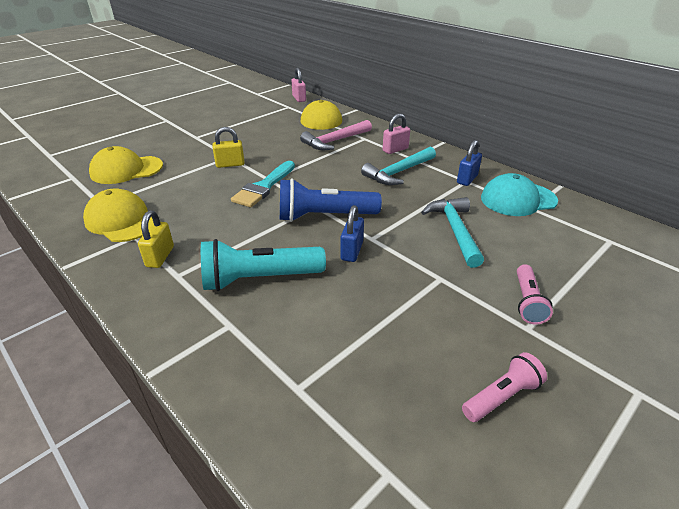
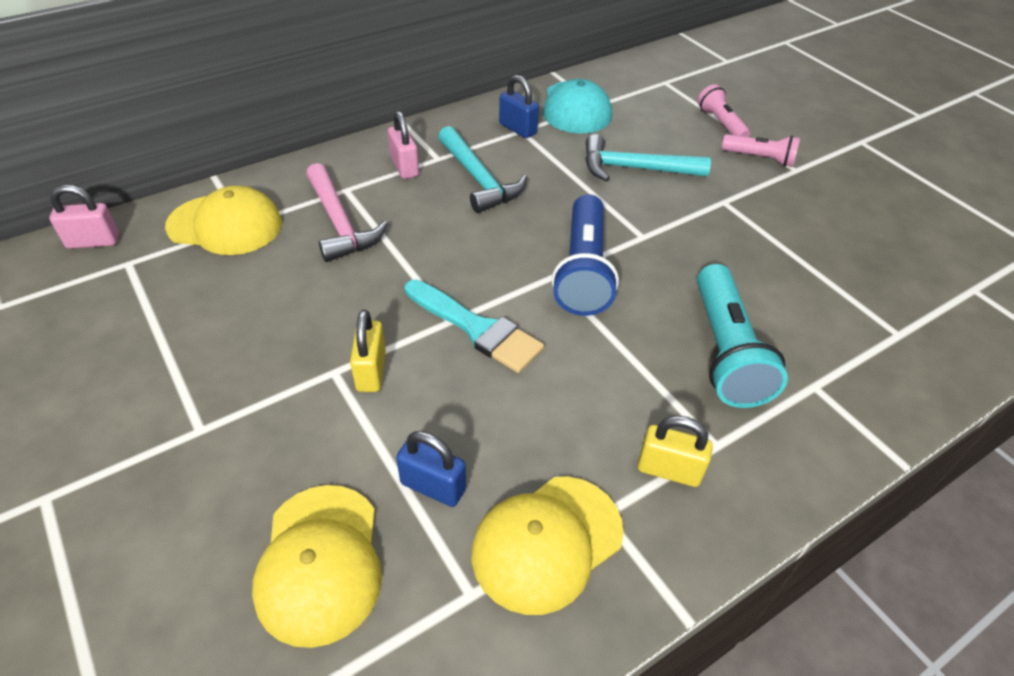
camera: 80 degrees left, 10 degrees up
blue padlock [340,205,364,262] -> blue padlock moved to [396,431,466,507]
pink flashlight [462,352,547,422] -> pink flashlight moved to [697,84,750,137]

